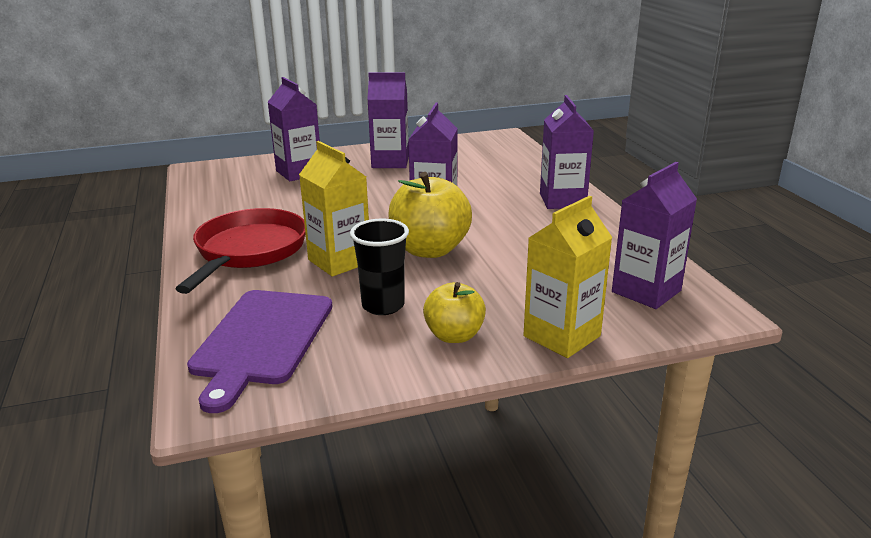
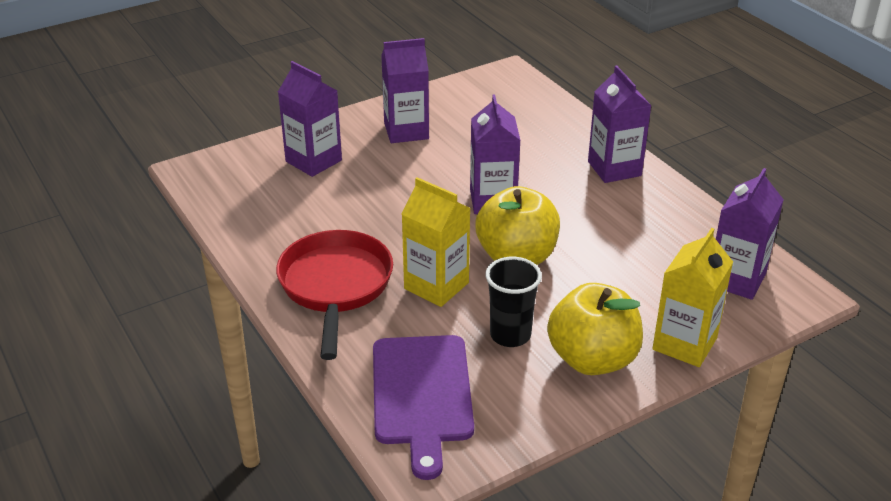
camera: 15 degrees left, 10 degrees up
yellow apple [423,282,486,343] -> yellow apple [547,283,643,375], size x1.64

